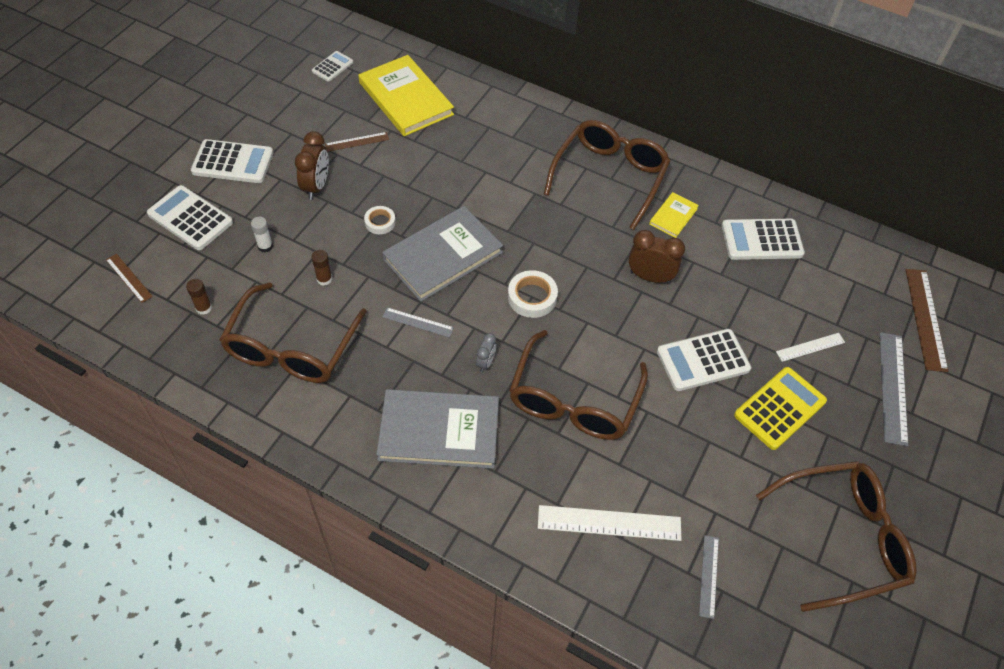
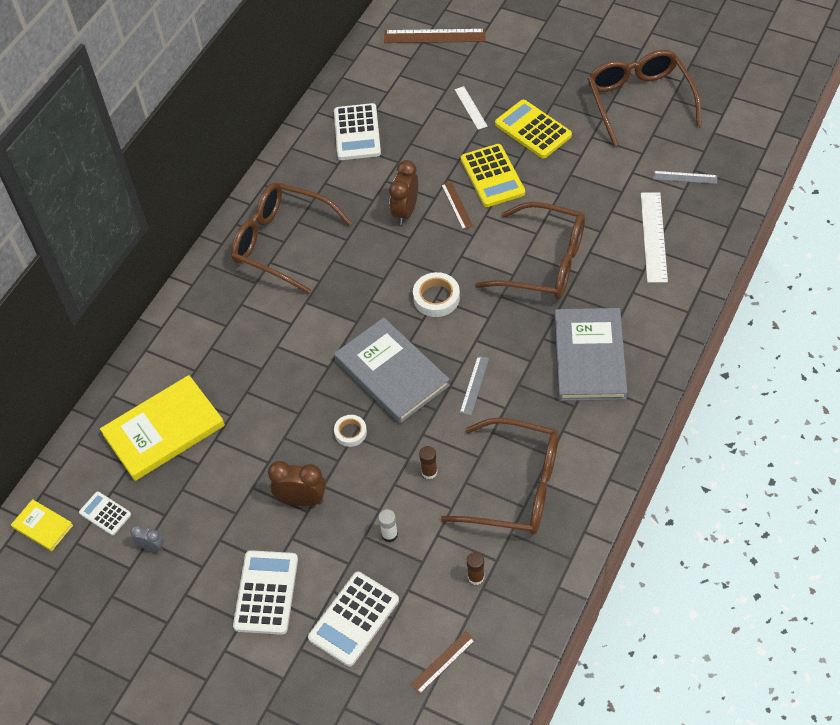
camera: 85 degrees left, 0 degrees up
brown ruler [325,132,389,152] -> brown ruler moved to [441,182,473,230]
grey clock [476,333,496,372] -> grey clock moved to [130,525,164,552]
yellow book [649,192,699,238] -> yellow book moved to [11,499,73,551]
white calculator [657,329,751,391] -> yellow calculator [461,144,525,207]
grey ruler [880,332,908,446] -> none

